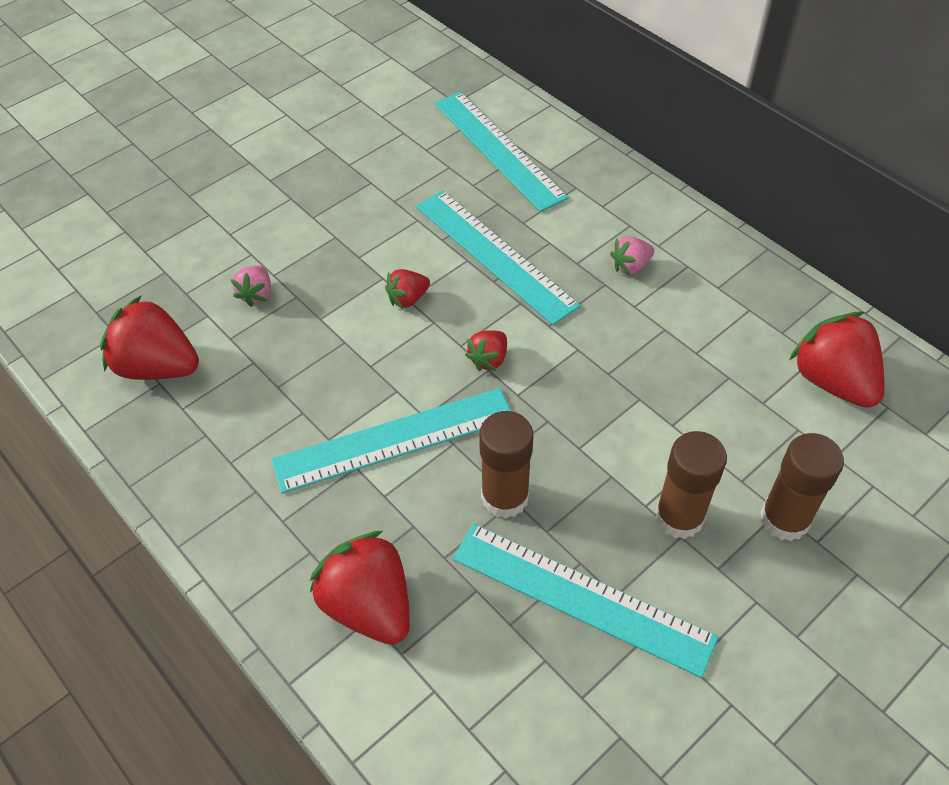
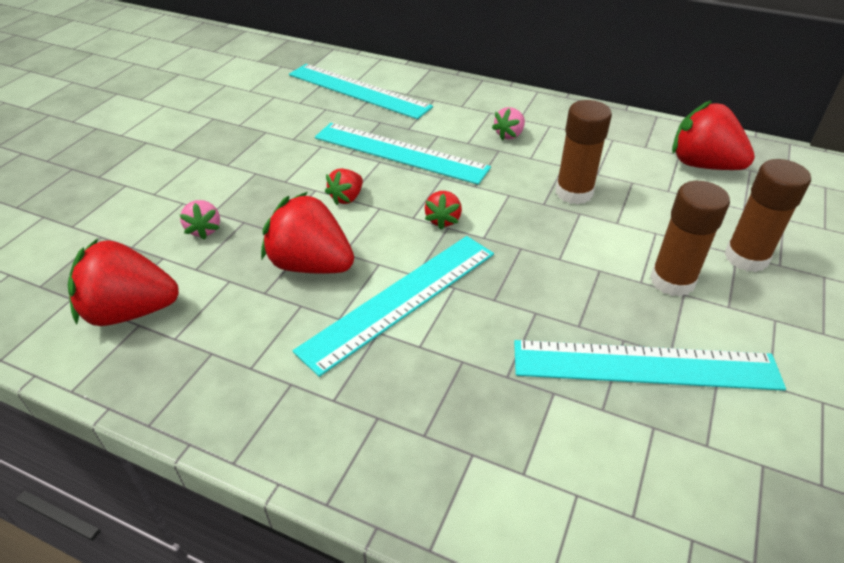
camera: 25 degrees left, 10 degrees down
red strawberry [310,531,410,645] -> red strawberry moved to [261,192,354,274]
brown glue stick [479,411,533,519] -> brown glue stick moved to [556,100,612,204]

